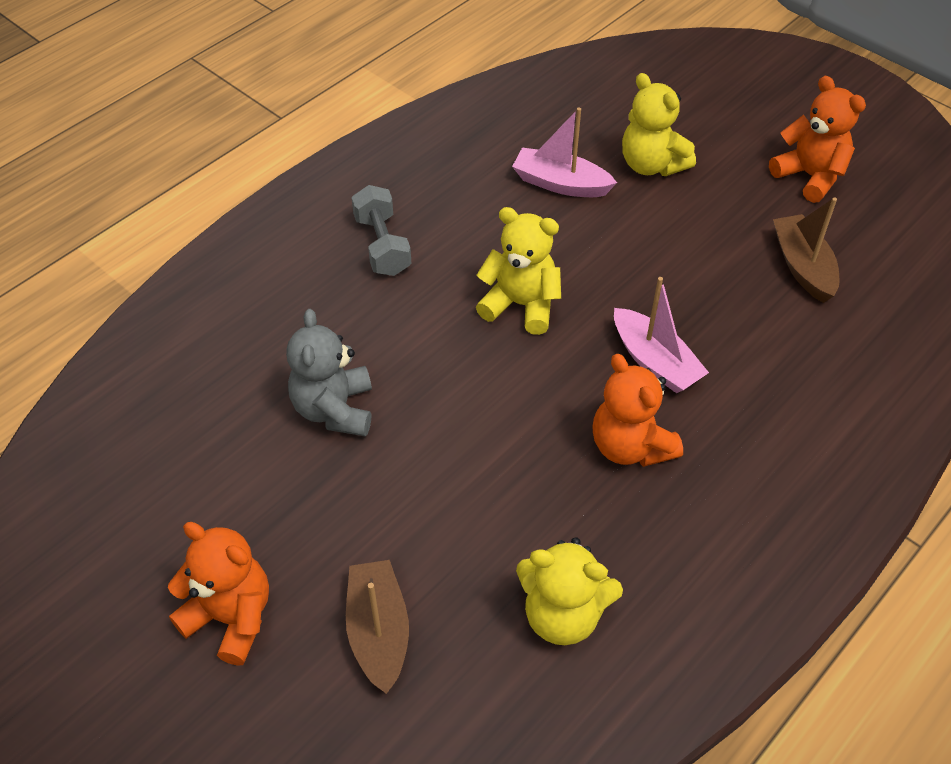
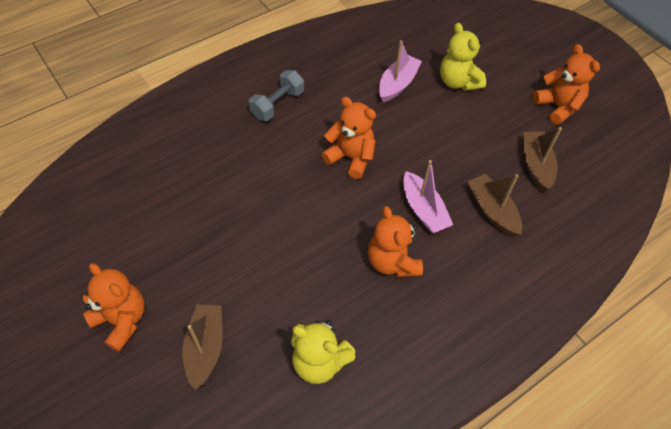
camera: 10 degrees right, 5 degrees up
grey teddy bear [286,309,372,437] -> none
grey dumbbell [351,185,412,276] -> grey dumbbell turned 45 degrees clockwise [249,70,304,121]
yellow teddy bear [476,207,561,335] -> orange teddy bear [321,97,376,179]
pink boat [512,108,617,197] -> pink boat turned 90 degrees clockwise [379,40,422,102]
none -> brown boat [467,174,522,237]

